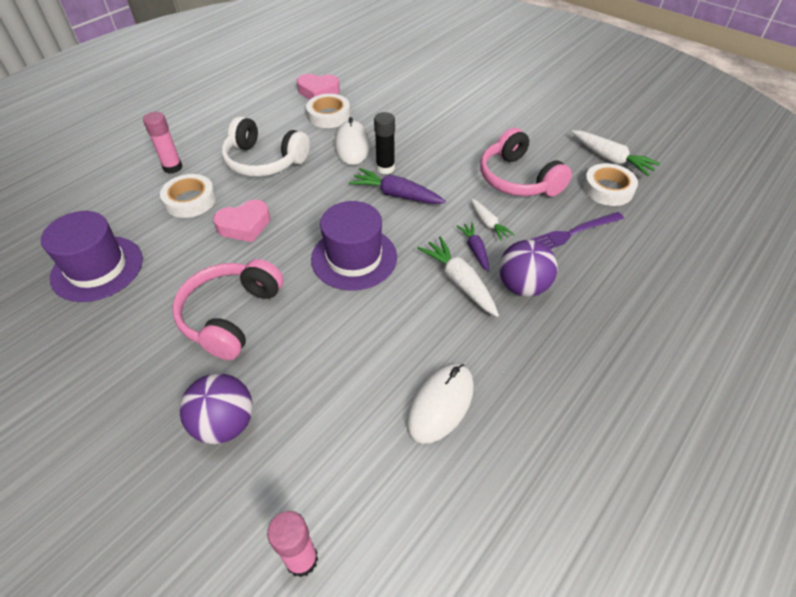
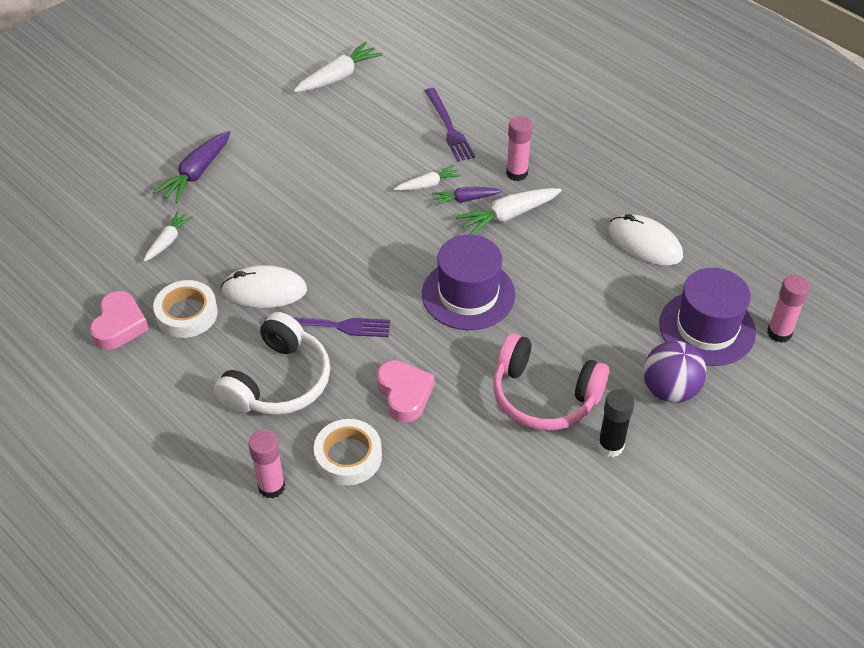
camera: 85 degrees left, 0 degrees up
purple hat [41,211,143,302] -> purple hat moved to [659,268,756,366]
purple carrot [349,168,446,204] -> purple carrot moved to [153,131,231,203]
black glue stick [374,112,395,174] -> black glue stick moved to [598,389,635,457]
pink headphones [480,128,572,197] -> none
purple ball [499,240,558,297] -> pink glue stick [506,116,533,181]
white tape [583,163,638,206] -> none
none -> white carrot [144,211,193,262]
none -> purple fork [264,316,390,337]

